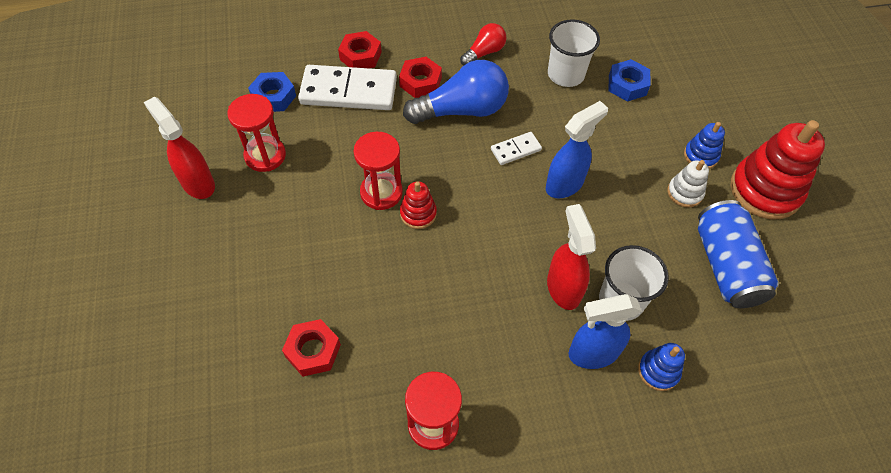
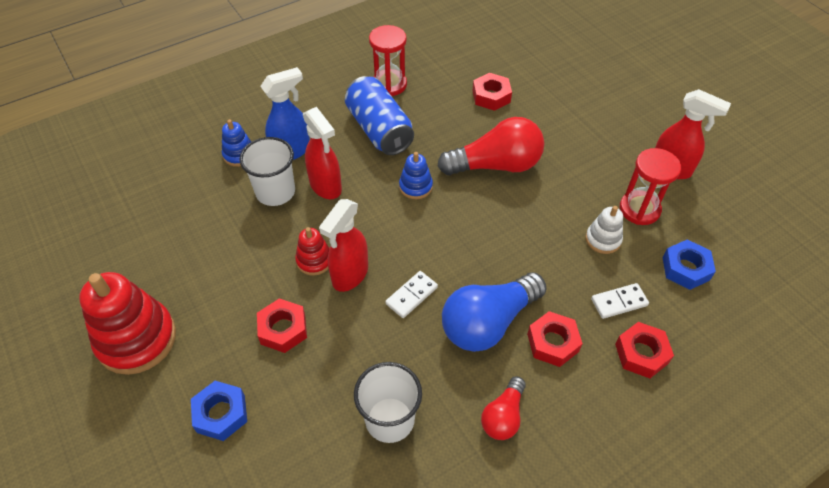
camera: 160 degrees right, 5 degrees down
white domino [298,65,397,110] -> white domino [591,283,649,319], size x0.48
red hourglass [353,132,403,210] -> none
red stacking toy [400,181,437,229] -> red stacking toy moved to [295,227,330,276]
blue spray bottle [546,101,608,198] -> red spray bottle [319,199,368,292]
blue nut [608,59,651,102] -> blue nut moved to [191,381,247,441]
white stacking toy [667,160,709,208] -> white stacking toy moved to [586,206,623,254]
blue stacking toy [684,122,725,169] -> blue stacking toy moved to [399,152,433,199]
blue can [698,200,778,308] -> blue can moved to [345,76,414,155]
none -> red nut [257,298,307,353]
none -> red light bulb [438,117,544,175]

